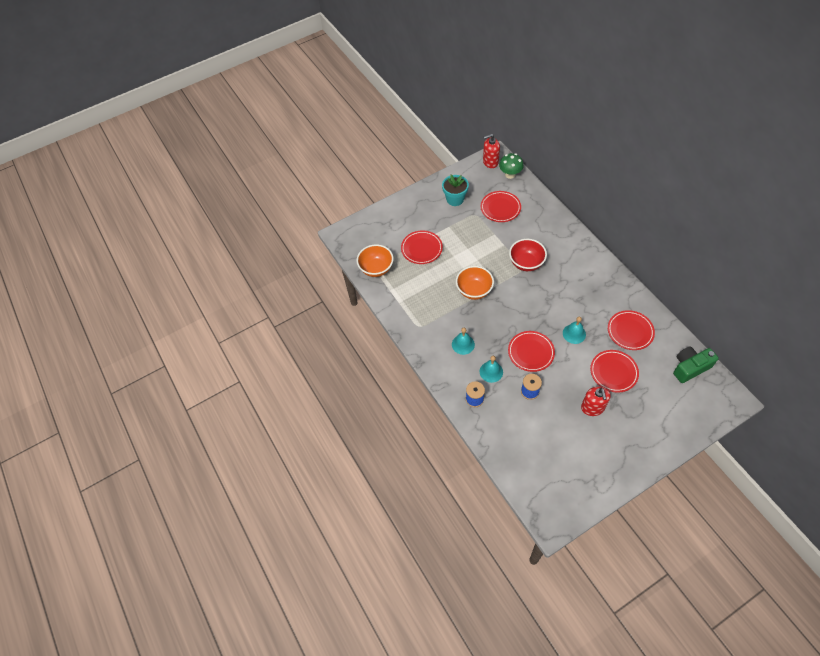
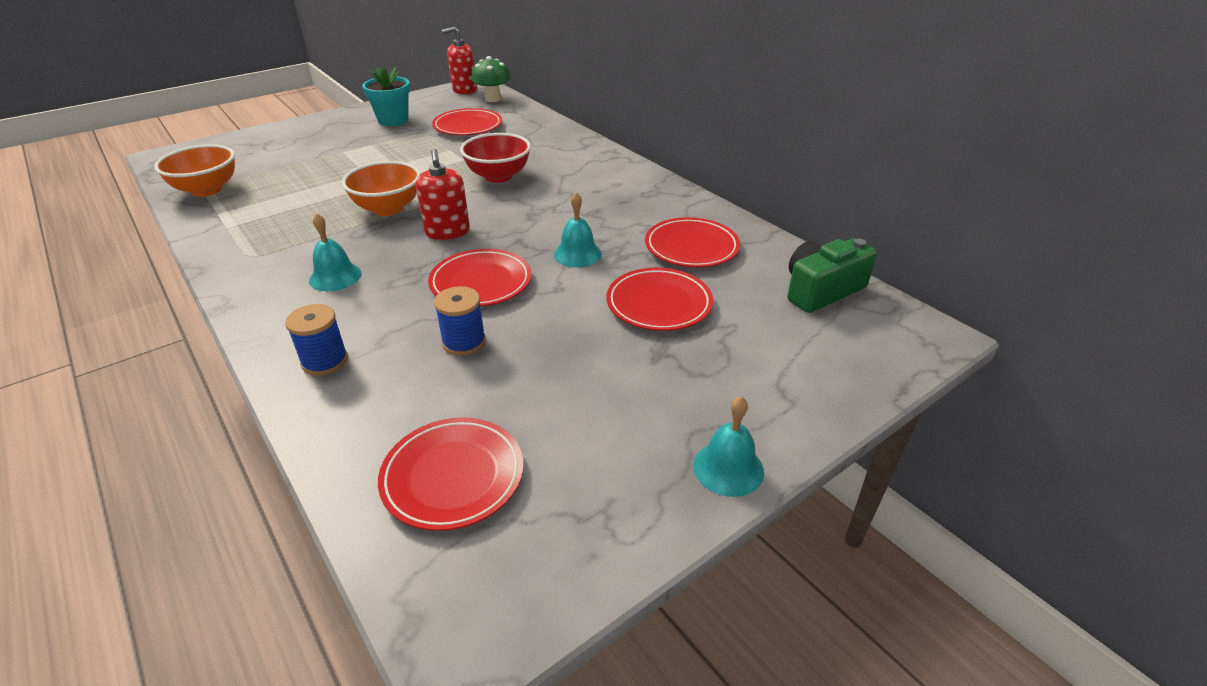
camera: 10 degrees left, 20 degrees down
red plate [401,230,443,264] -> red plate moved to [378,418,523,531]
turquoise bell [480,356,503,383] -> turquoise bell moved to [693,396,764,497]
red soap dispenser [581,386,611,416] -> red soap dispenser moved to [416,149,470,240]

